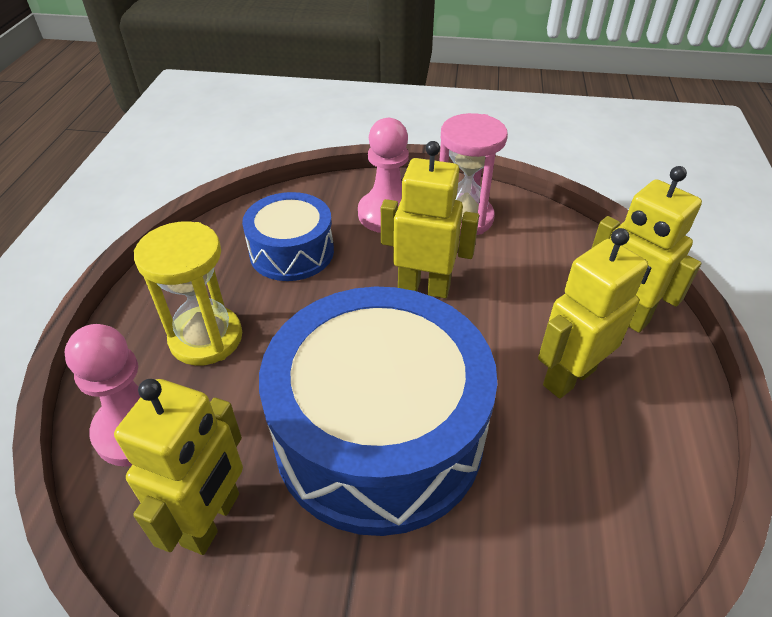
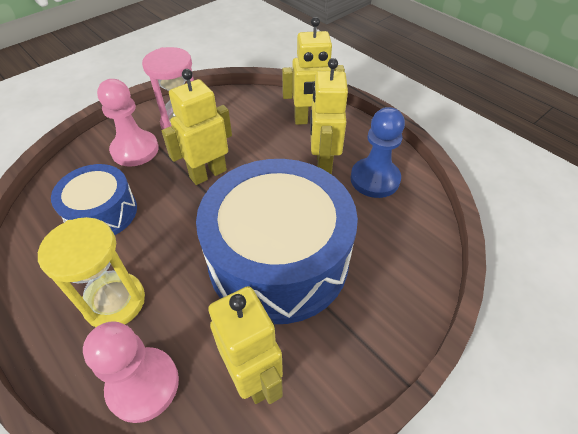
camera: 50 degrees left, 5 degrees up
none -> blue pawn [351,107,405,198]

